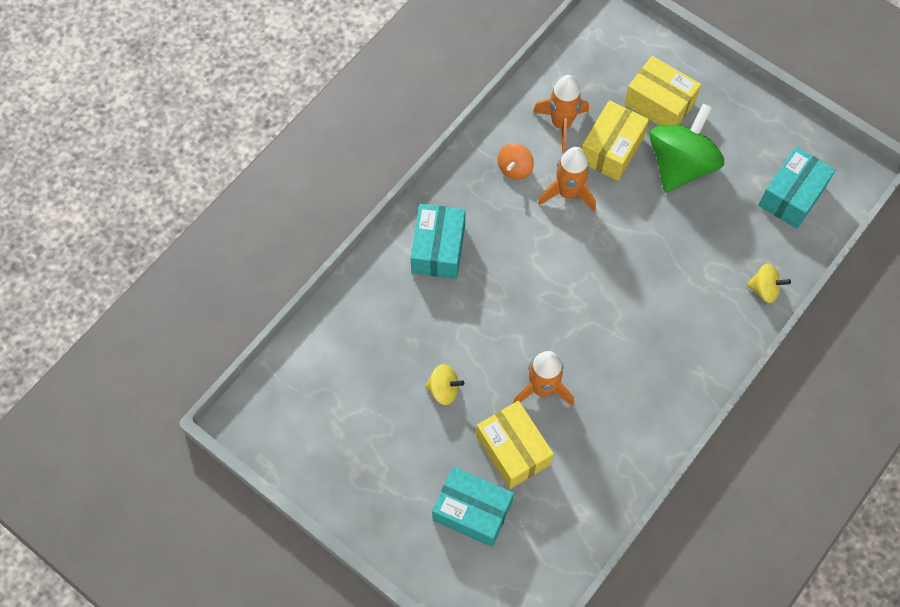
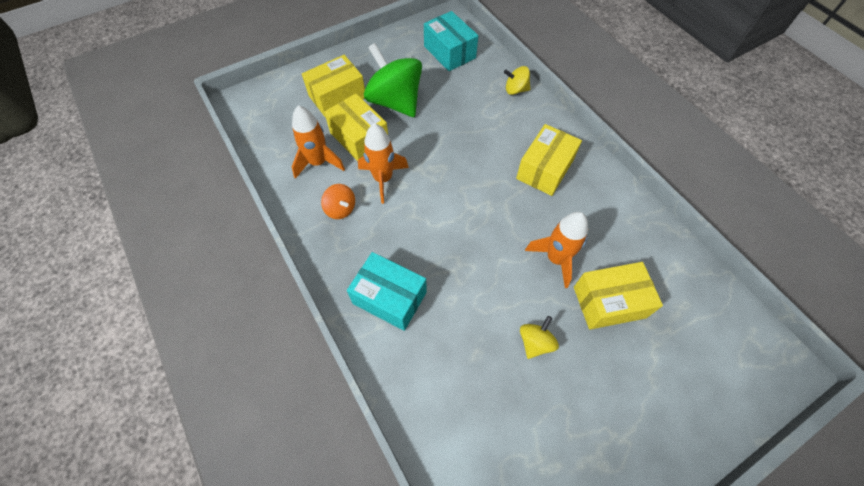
camera: 70 degrees left, 5 degrees down
turquoise box [432,466,514,547] -> none
yellow spinning top [747,264,791,303] -> yellow spinning top turned 120 degrees counterclockwise [504,66,530,95]
none -> yellow box [516,124,582,196]

